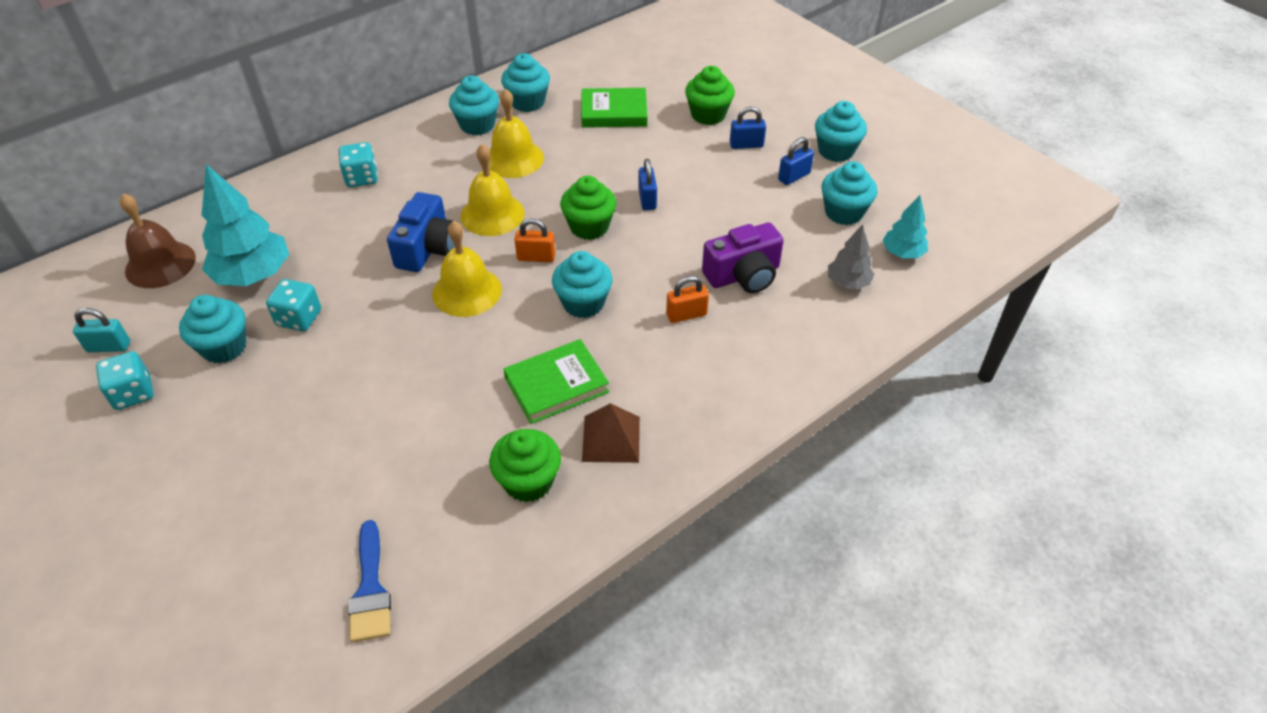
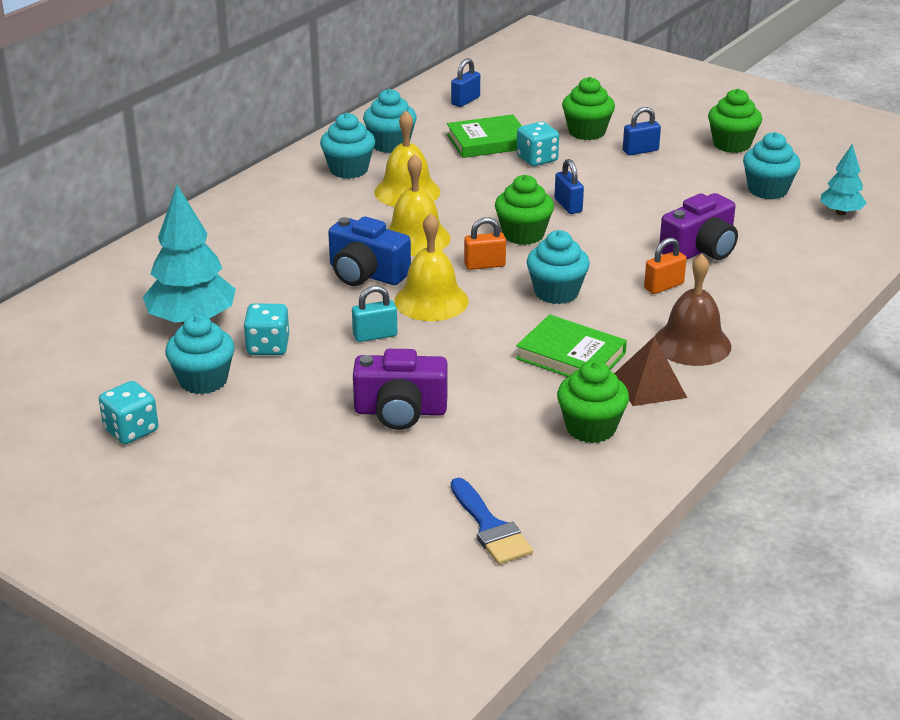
camera: 15 degrees left, 15 degrees down
turquoise padlock [73,308,130,352] -> turquoise padlock moved to [352,286,397,342]
brown bell [120,194,196,288] -> brown bell moved to [655,254,731,366]
turquoise dice [339,142,378,187] -> turquoise dice moved to [517,122,559,166]
blue camera [387,192,455,272] -> blue camera turned 120 degrees clockwise [328,216,411,286]
green book [503,339,609,424] -> green book turned 75 degrees clockwise [516,315,627,377]
blue padlock [778,137,814,185] -> blue padlock moved to [451,58,480,107]
turquoise cupcake [815,101,867,162] -> green cupcake [708,89,762,153]
grey tree [828,224,875,290] -> none
none -> purple camera [353,349,448,430]

